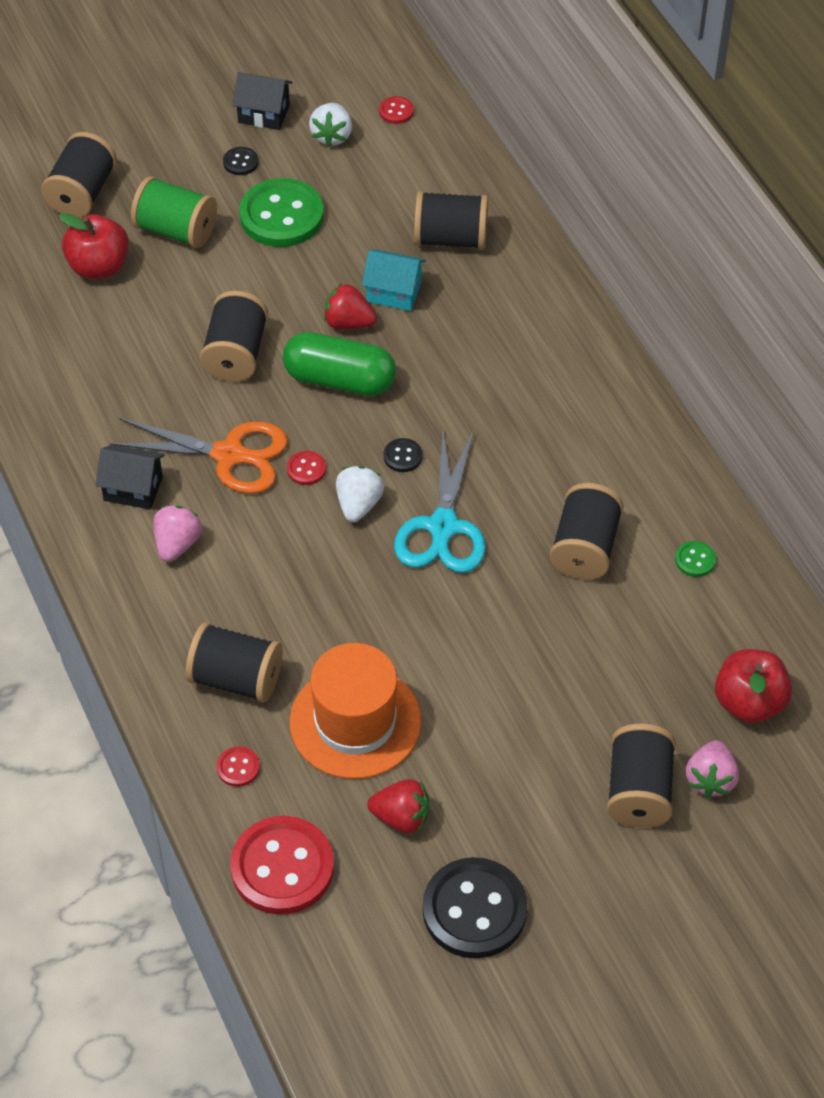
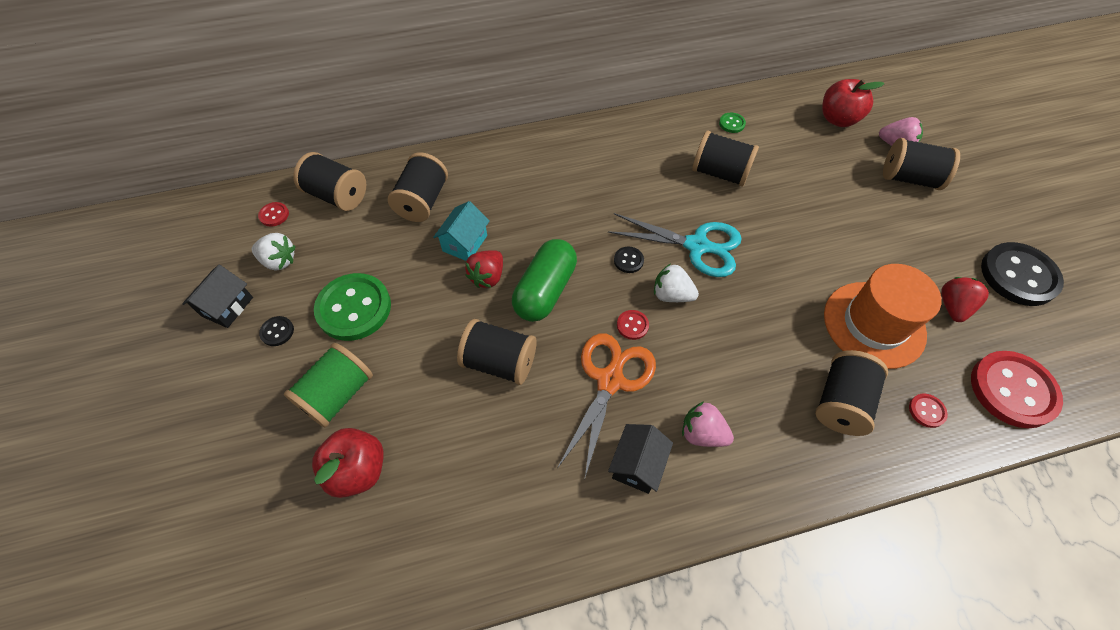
camera: 80 degrees left, 5 degrees up
black spool [41,132,117,218] -> black spool moved to [293,152,366,211]

